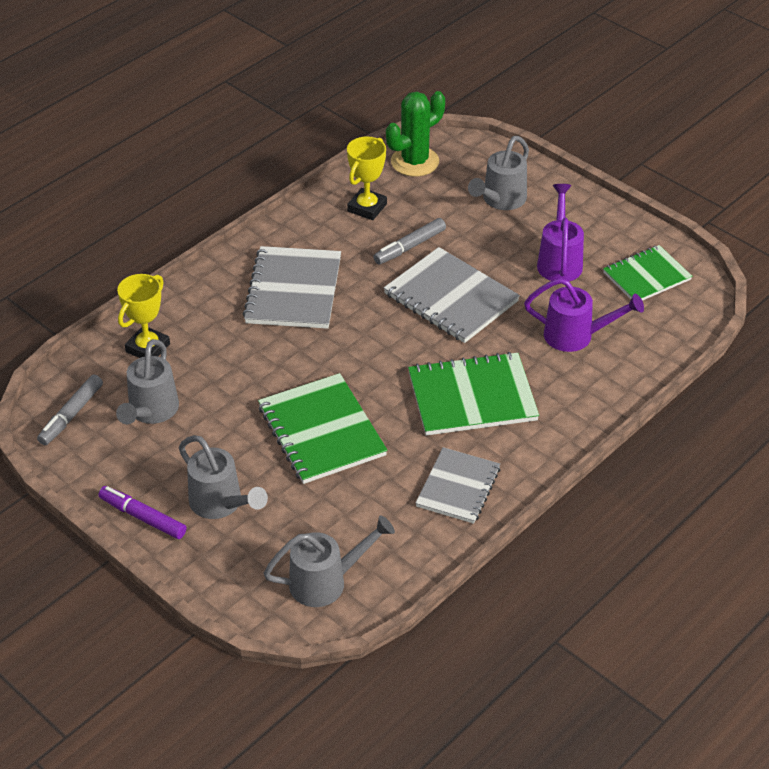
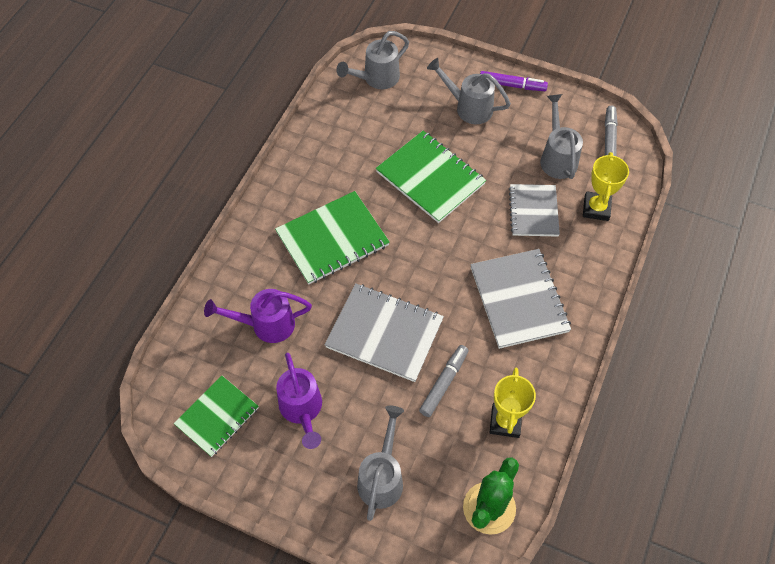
camera: 160 degrees right, 15 degrees up
grey notebook [415,447,500,524] -> grey notebook moved to [509,184,560,237]

